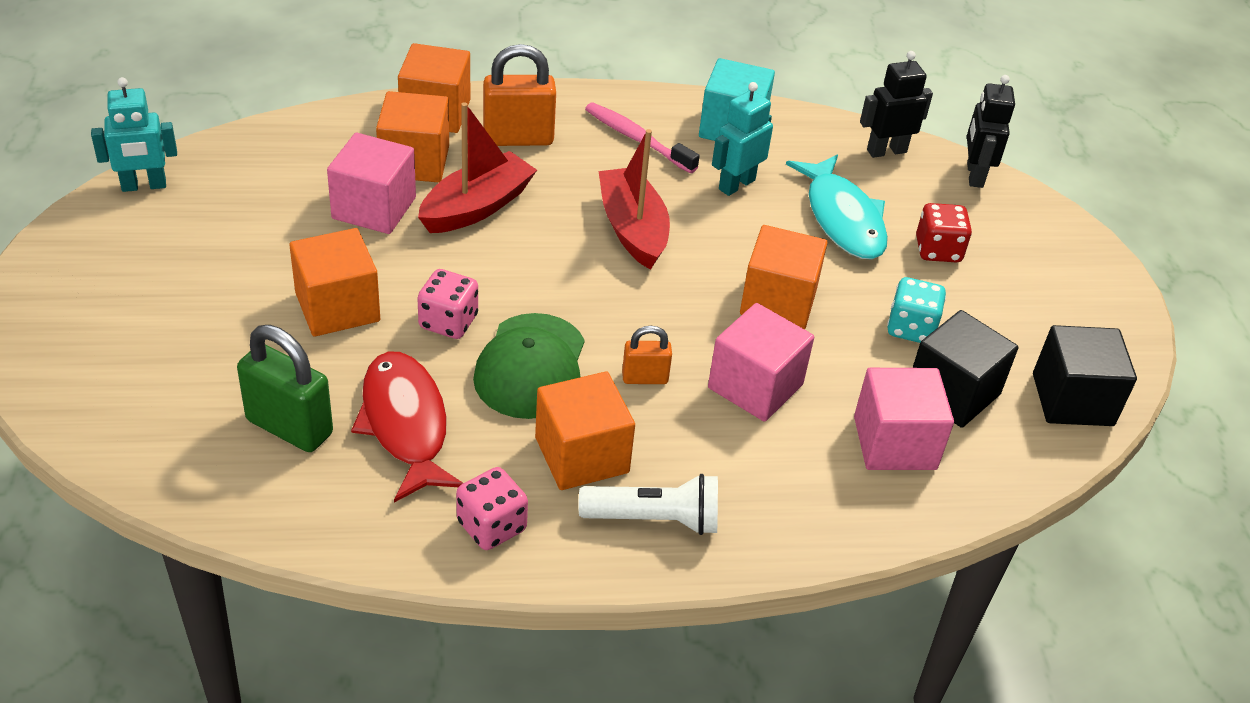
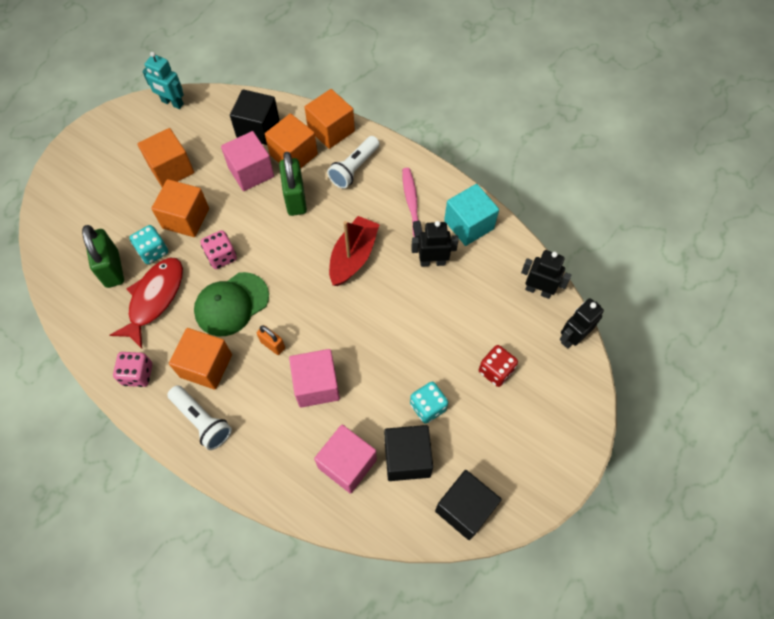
camera: 45 degrees right, 20 degrees up
red boat [418,102,537,233] -> green padlock [279,152,307,216]
orange padlock [483,44,556,146] -> white flashlight [327,136,380,189]
turquoise robot [712,82,773,196] -> black robot [411,221,459,267]
orange cube [740,225,827,329] -> orange cube moved to [137,128,194,187]
turquoise fish [786,154,888,259] -> none
none -> turquoise dice [129,225,168,264]
none -> black cube [230,89,279,145]

